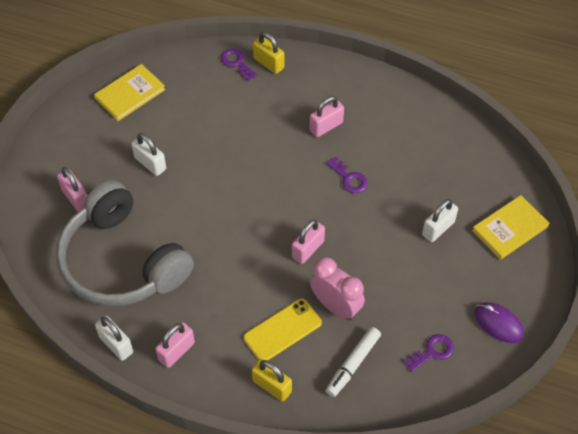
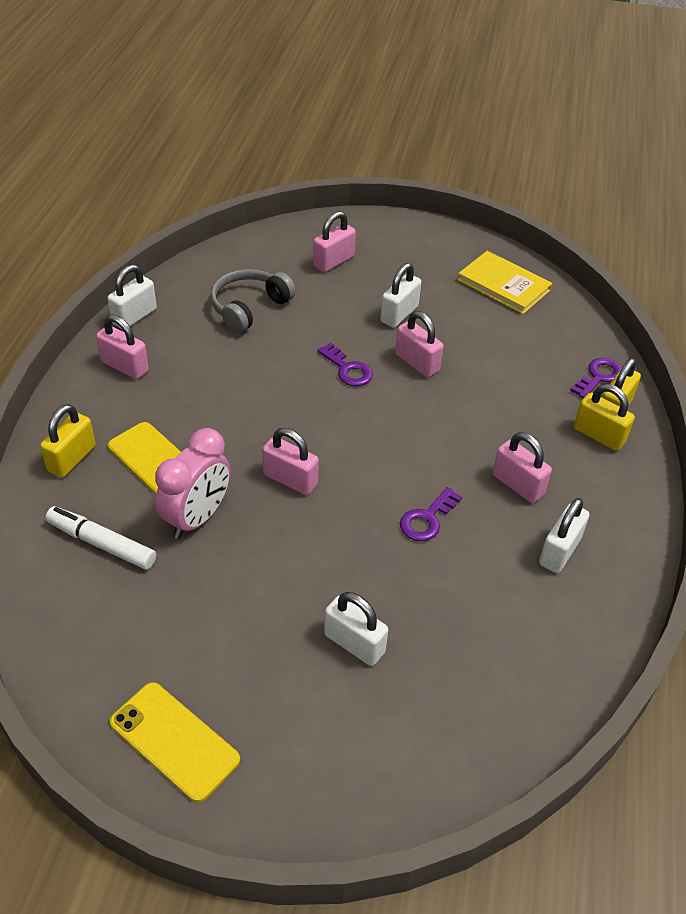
camera: 80 degrees right, 10 degrees down
grey headphones [56,180,194,306] -> grey headphones [210,269,296,333], size x0.50
purple key [403,334,454,372] -> purple key moved to [317,343,373,386]
yellow book [472,195,549,260] -> none
purple mouse [474,302,524,343] -> yellow phone [110,682,240,803]
none -> pink padlock [395,311,444,377]
none -> white padlock [539,498,589,573]
none -> yellow padlock [574,384,635,451]

